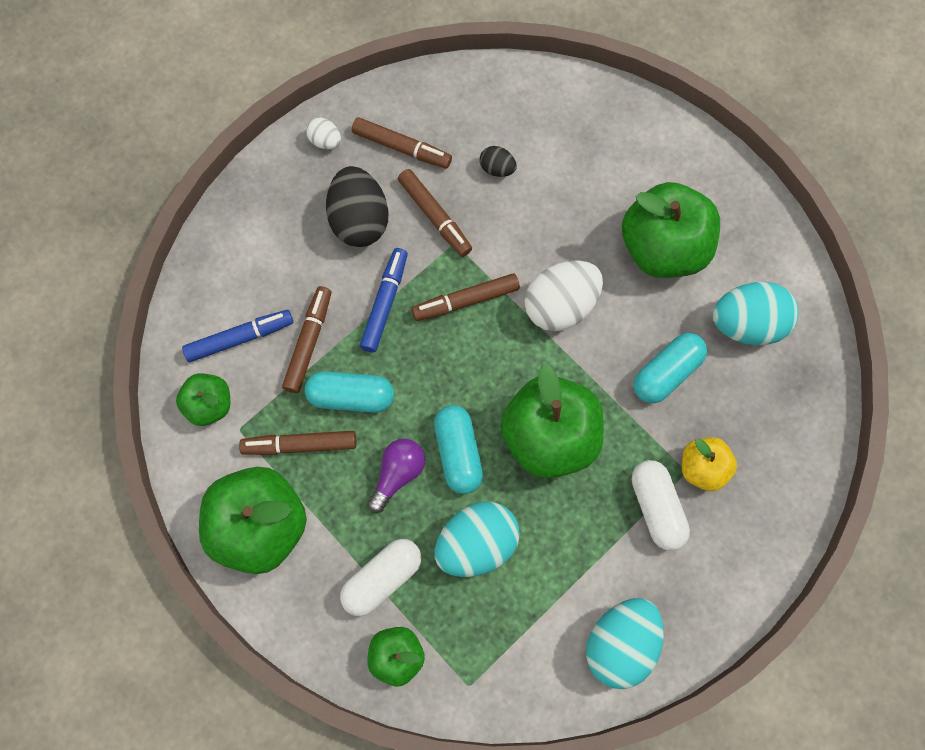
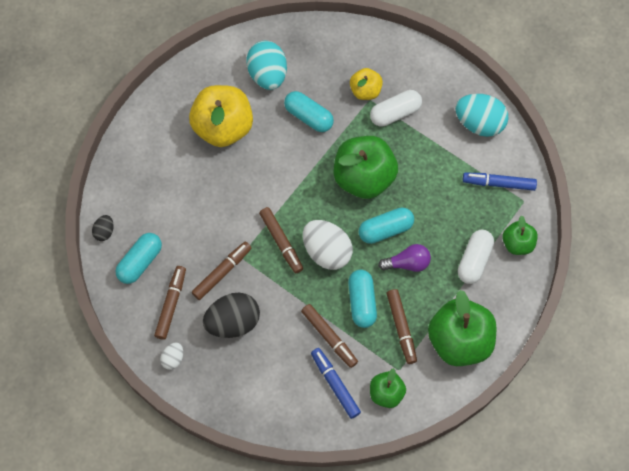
camera: 100 degrees left, 5 degrees down
brown marker [282,286,332,393] -> brown marker turned 135 degrees counterclockwise [301,304,358,368]
white capsule [340,539,422,616] -> white capsule turned 75 degrees clockwise [458,230,494,284]
blue marker [360,248,408,352] -> blue marker moved to [463,173,537,191]
purple light bulb [367,439,425,513] -> purple light bulb turned 150 degrees clockwise [378,244,431,272]
turquoise egg [435,502,520,577] -> none
black egg [480,146,517,177] -> black egg moved to [92,215,114,241]
white egg [525,260,603,331] -> white egg moved to [303,220,353,270]
green apple [622,182,720,278] -> yellow apple [189,85,253,147]
none -> turquoise capsule [115,233,162,284]

